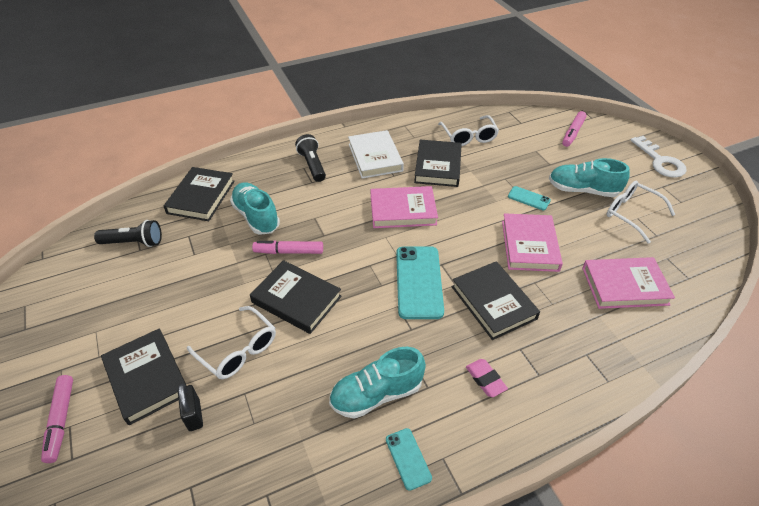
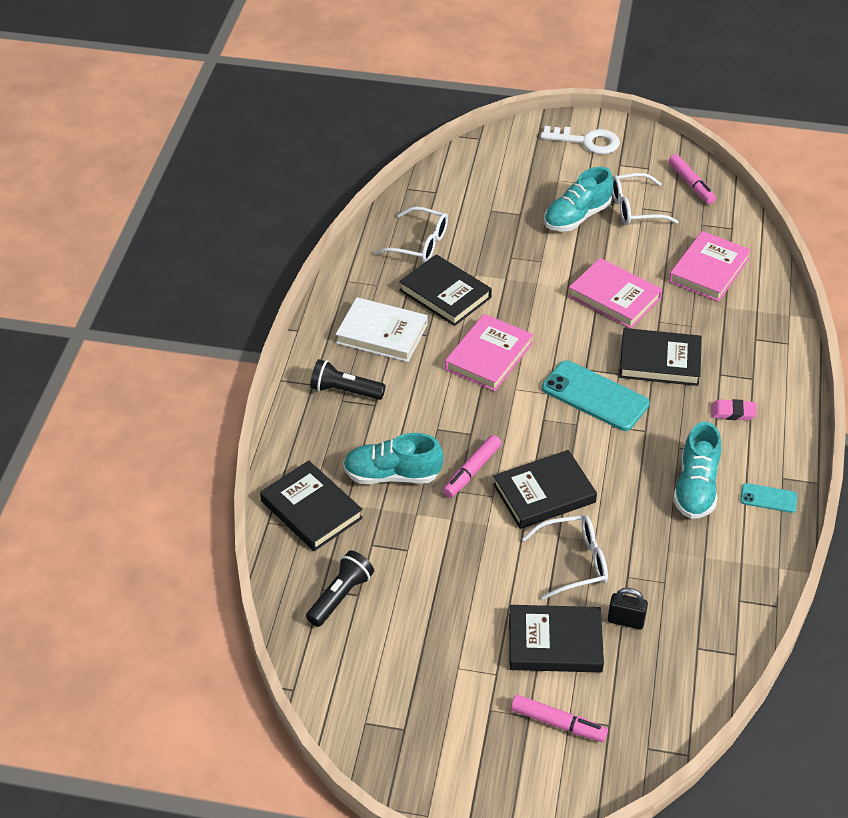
camera: 55 degrees left, 0 degrees up
turquoise phone [508,186,551,210] -> none
pink marker [562,111,587,147] -> pink marker moved to [669,154,716,204]

